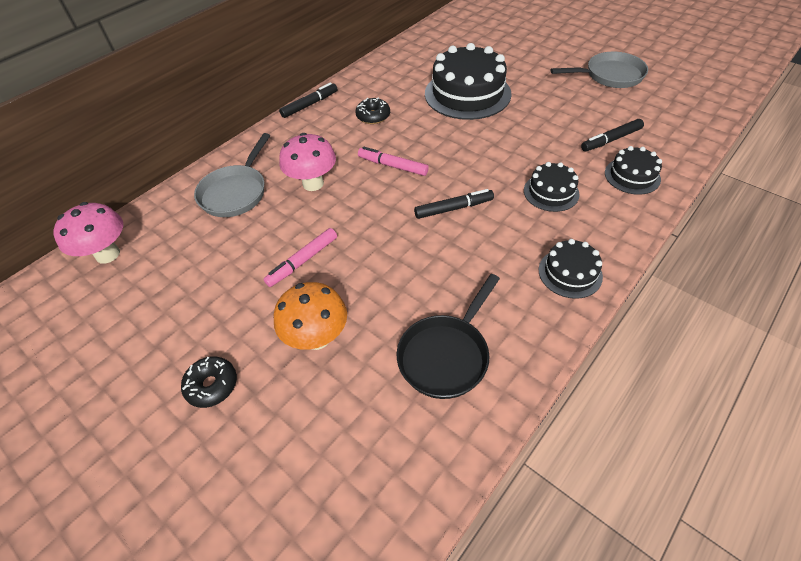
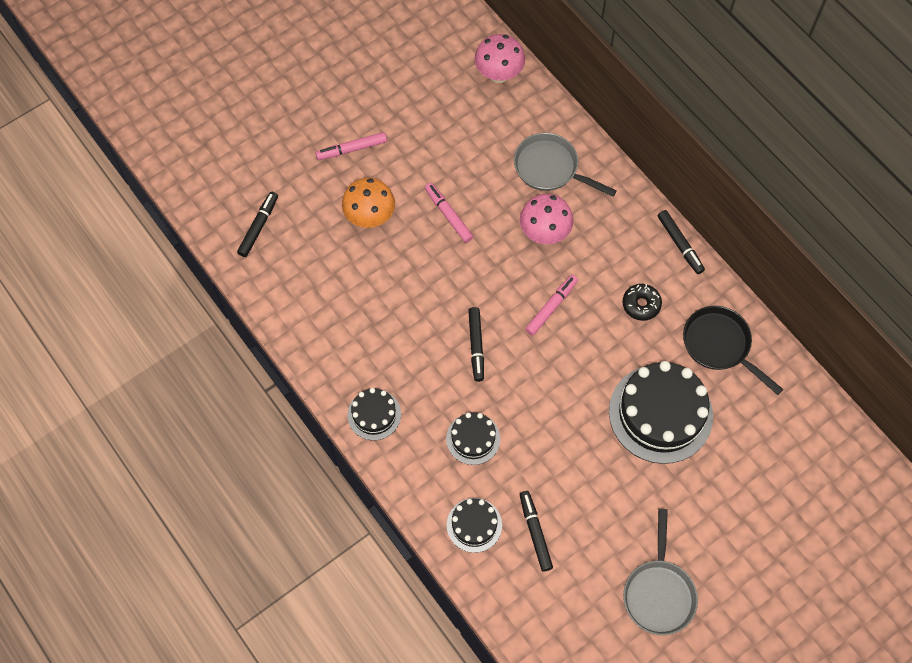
camera: 100 degrees right, 15 degrees up
black donut [181,356,237,408] -> pink marker [316,132,387,160]
black pan [397,274,500,399] -> black pan moved to [683,306,784,395]
none -> black marker [237,192,278,257]

